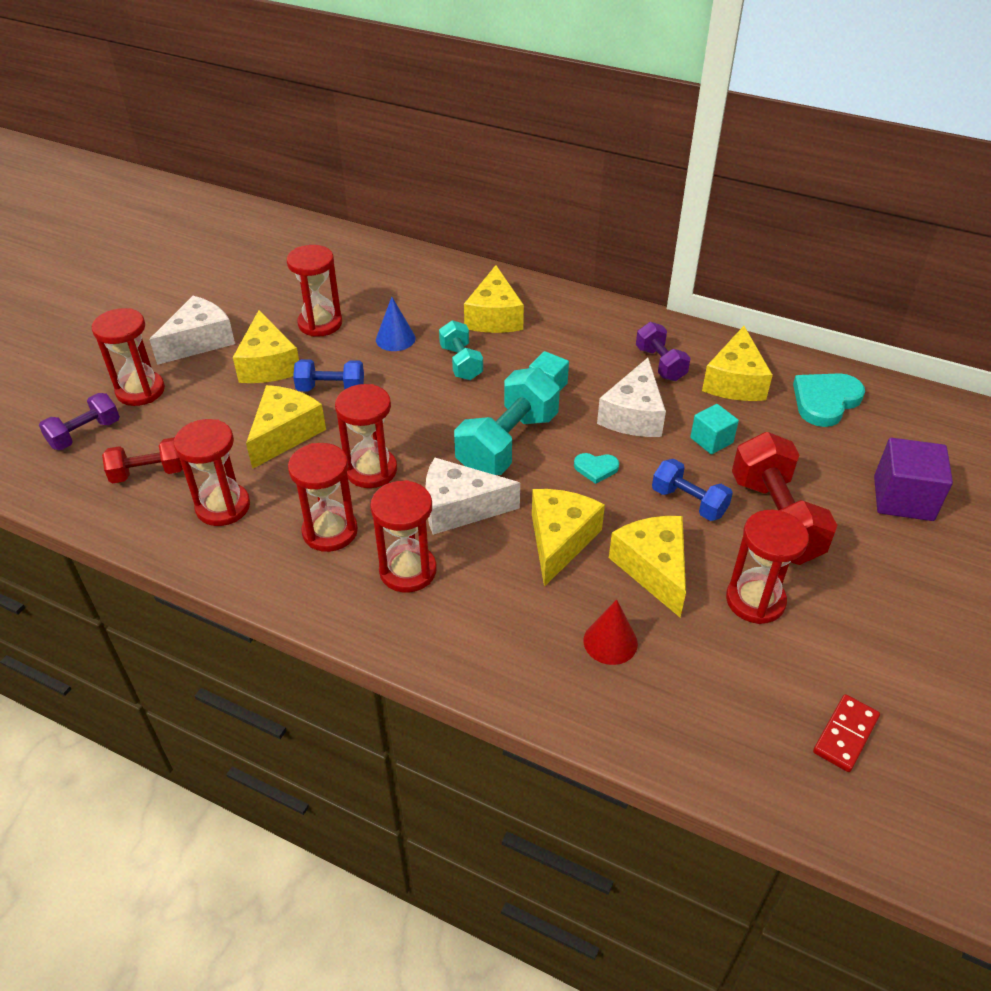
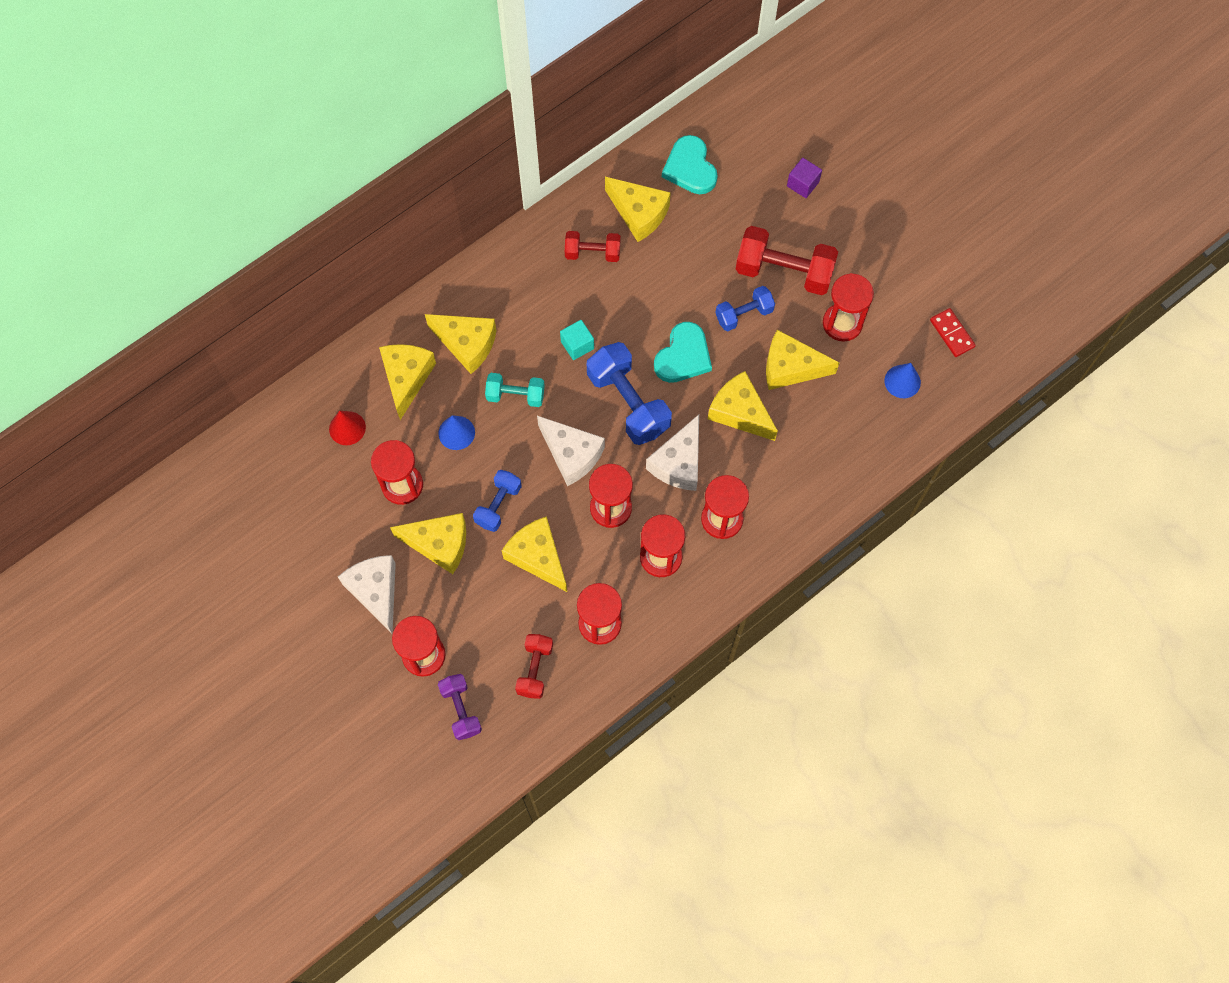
camera: 65 degrees left, 25 degrees up
turquoise dumbbell [454,367,560,475] -> blue dumbbell [587,342,672,445]
turquoise heart [574,453,619,484] -> turquoise heart [654,322,712,383], size x1.90
red cone [584,599,638,665] -> red cone moved to [329,411,366,445]
white cheese [597,358,666,437] -> white cheese moved to [537,416,605,486]
purple dumbbell [636,322,691,381] -> red dumbbell [565,231,620,262]
turquoise cube [690,404,739,454] -> none
purple cube [874,438,953,521] -> purple cube [787,158,822,198], size x0.60
none -> yellow cheese [379,344,436,420]
none -> blue cone [885,363,921,398]

